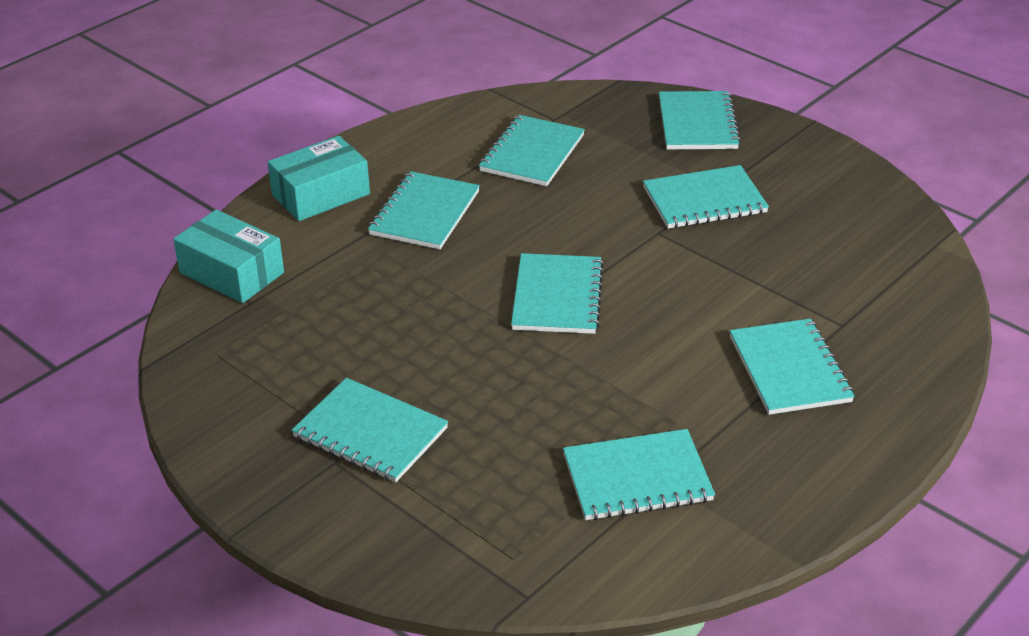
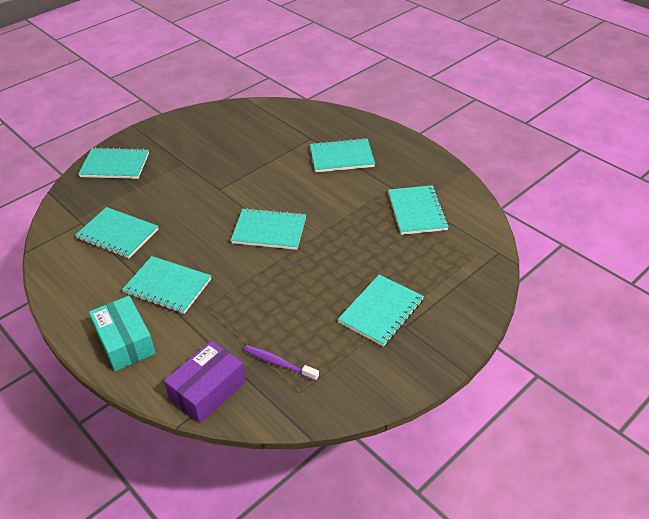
camera: 85 degrees left, 5 degrees up
turquoise box [173,210,284,303] -> purple box [164,340,246,423]
turquoise notebook [643,165,769,229] -> none
none -> purple toothbrush [244,345,319,381]

